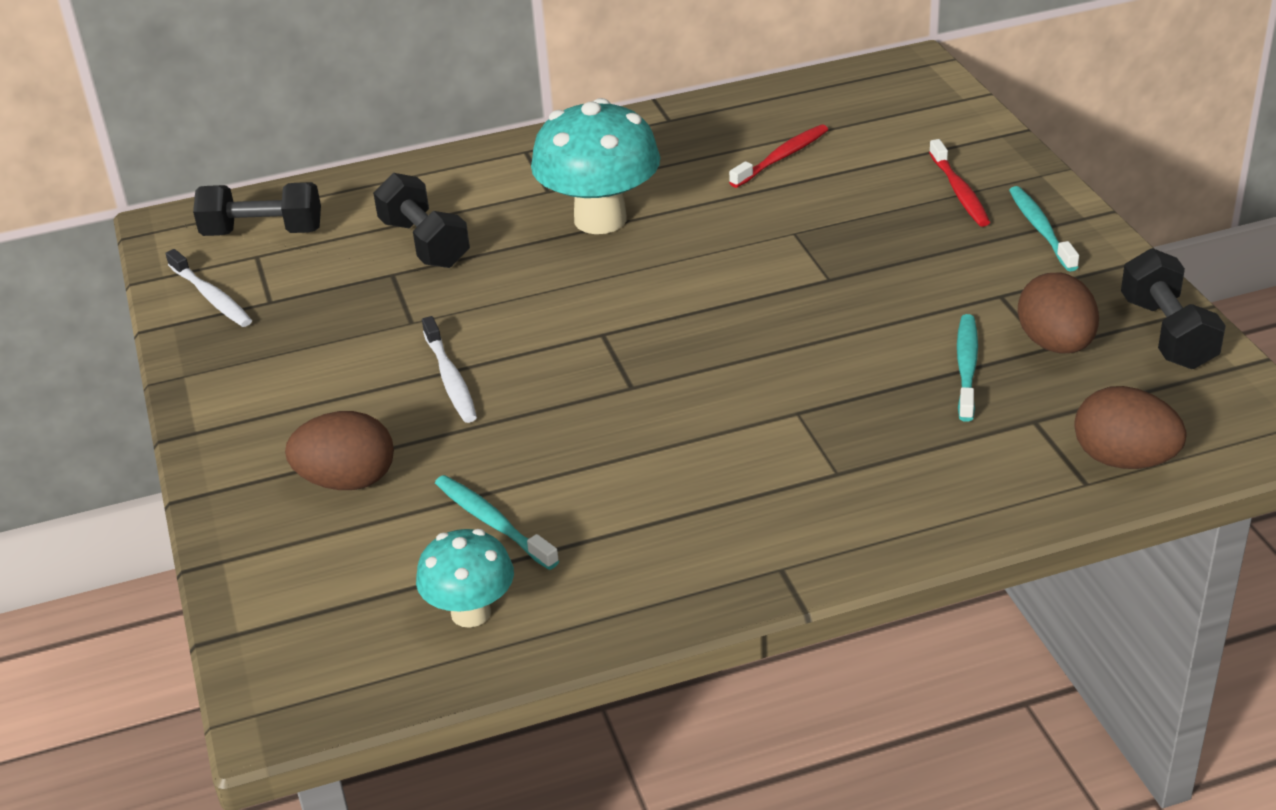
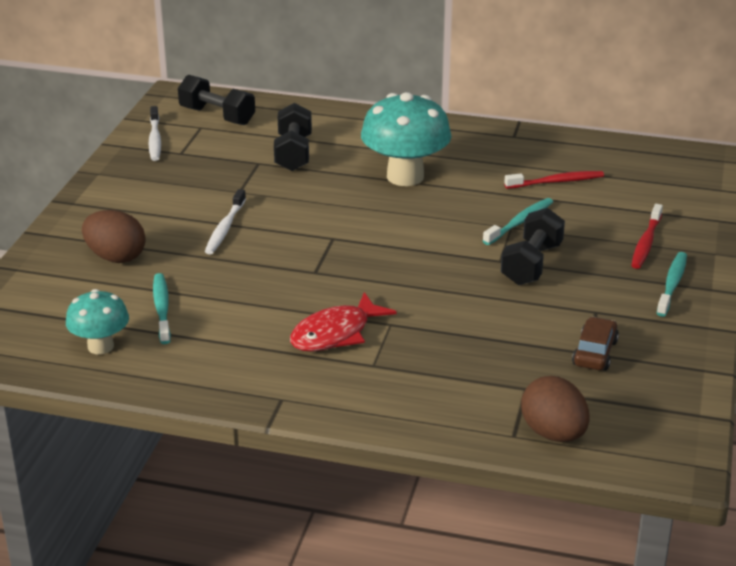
camera: 30 degrees right, 5 degrees down
turquoise toothbrush [957,314,978,422] -> turquoise toothbrush moved to [483,198,553,245]
brown egg [1018,272,1099,354] -> brown car [572,317,619,371]
black dumbbell [1121,248,1226,369] -> black dumbbell moved to [501,208,565,285]
none -> red fish [290,292,397,352]

